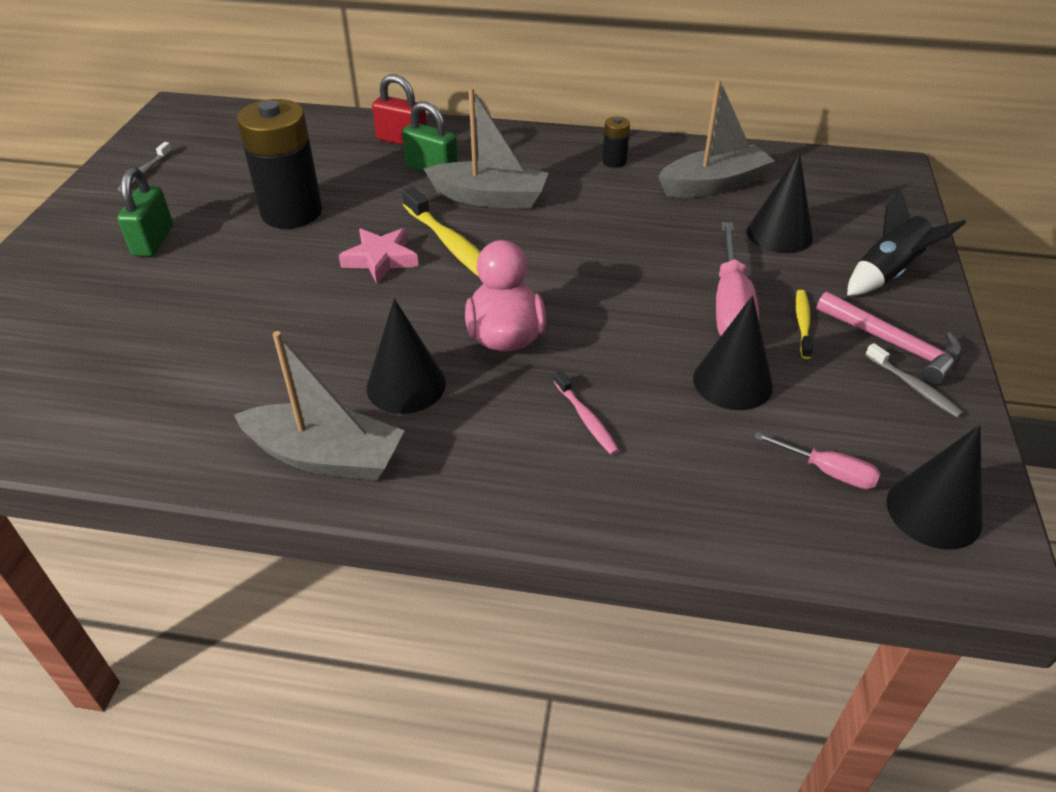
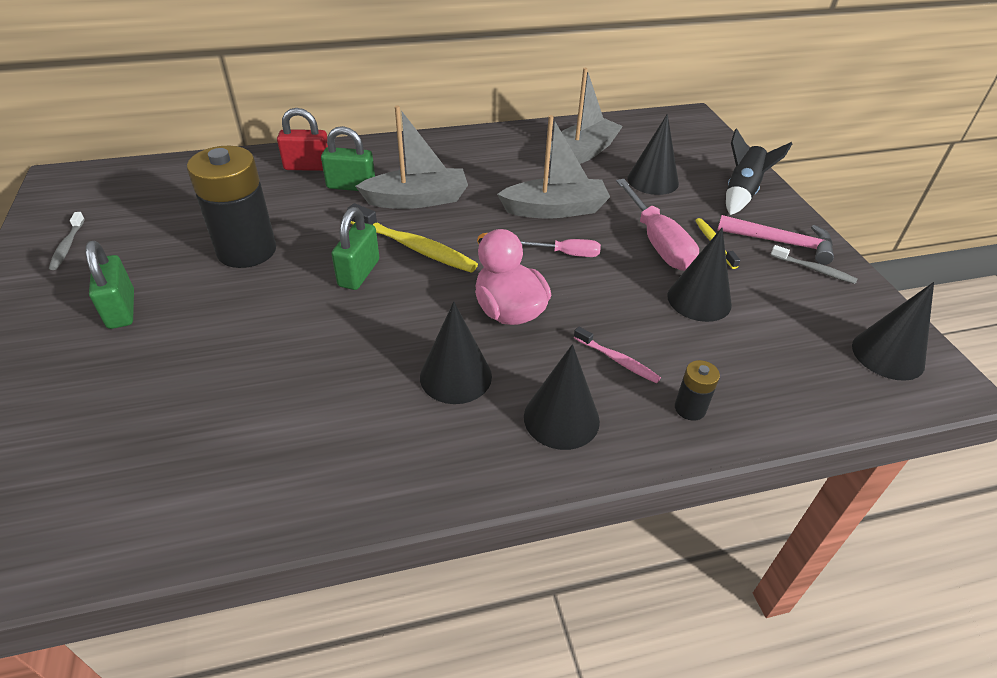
camera: 25 degrees left, 0 degrees up
grey boat [234,331,405,481] -> grey boat moved to [497,115,610,218]
pink star [339,228,419,284] -> green padlock [331,207,379,290]
black battery [602,116,630,168] -> black battery moved to [675,360,720,421]
pink screwdriver [754,432,880,489] -> pink screwdriver moved to [520,239,601,257]
none -> black cone [524,344,600,450]

